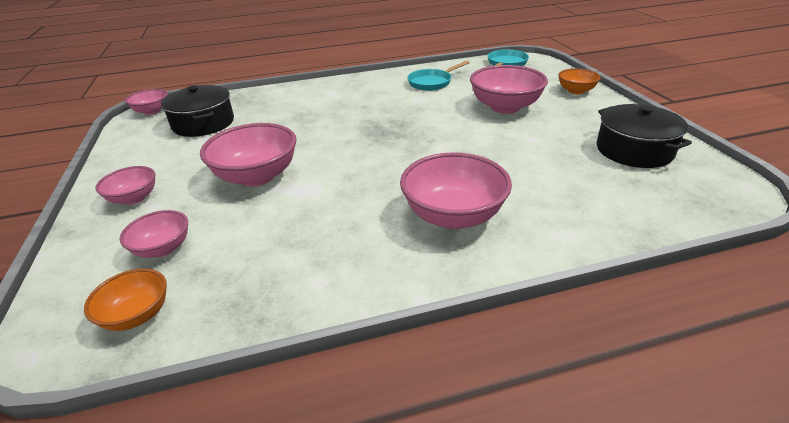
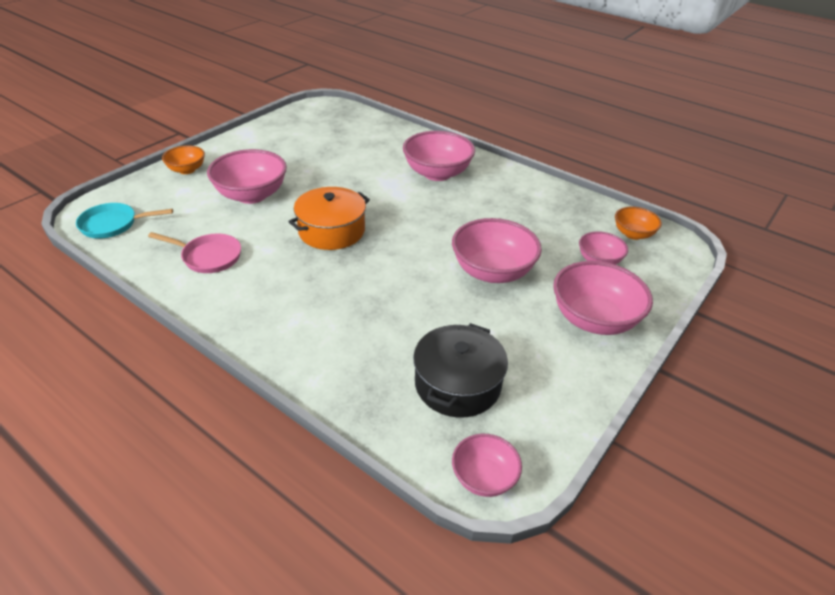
camera: 130 degrees left, 5 degrees up
pink bowl [96,166,156,205] -> pink bowl [553,261,653,335], size x1.77
turquoise pan [407,61,470,91] -> pink pan [148,232,241,273]
black pot [597,104,692,168] -> none
none -> orange pot [288,187,370,250]

